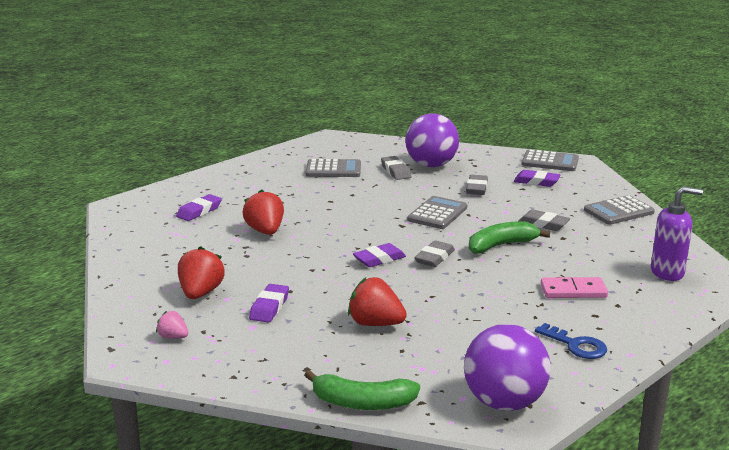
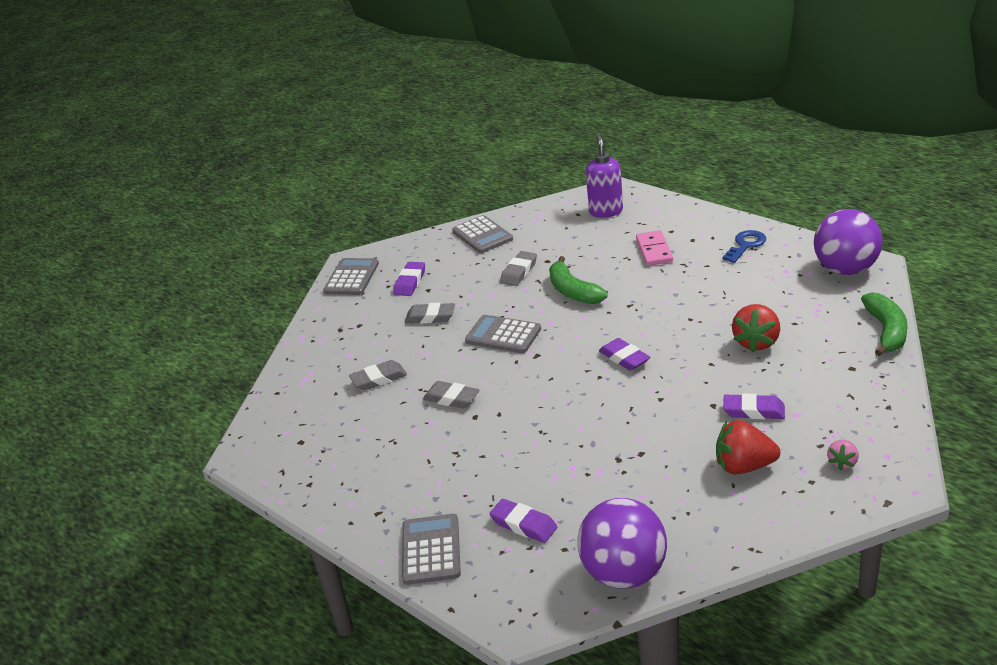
camera: 90 degrees left, 10 degrees up
red strawberry [242,189,284,235] -> none
grey calculator [306,159,361,177] -> grey calculator moved to [402,514,461,585]
purple ball [405,113,459,167] -> purple ball moved to [577,498,667,589]
grey eraser [414,240,455,267] -> grey eraser moved to [423,381,479,408]

